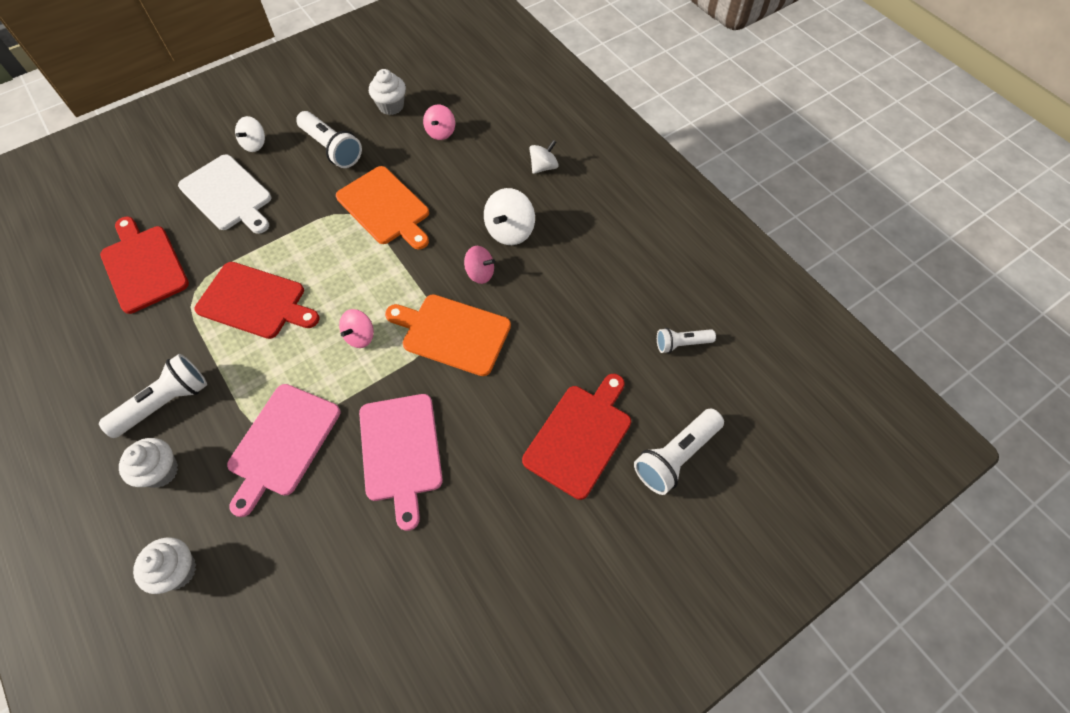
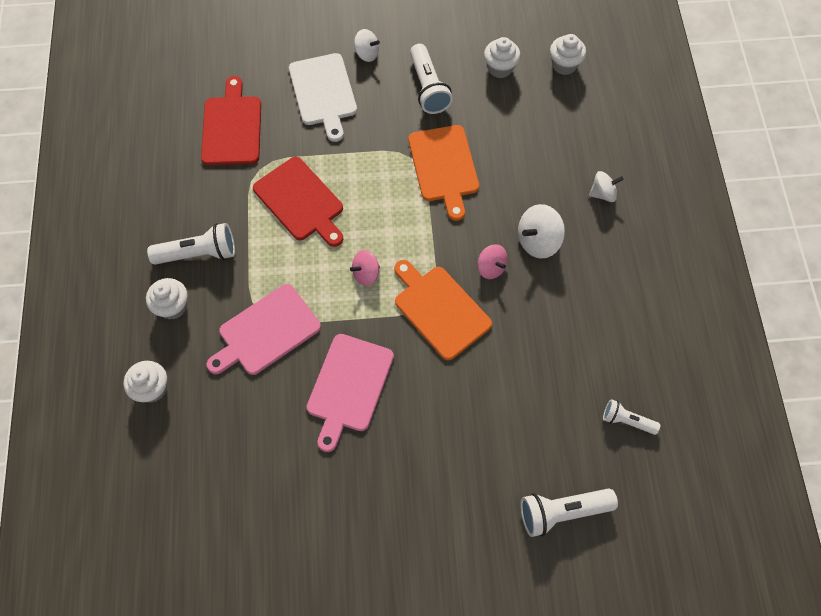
camera: 30 degrees right, 5 degrees up
white spinning top [235,116,265,152] -> white spinning top turned 120 degrees counterclockwise [354,29,380,62]
pink spinning top [423,104,455,140] -> none
red cutting board [522,374,631,500] -> none
none -> white cupcake [550,34,586,75]

